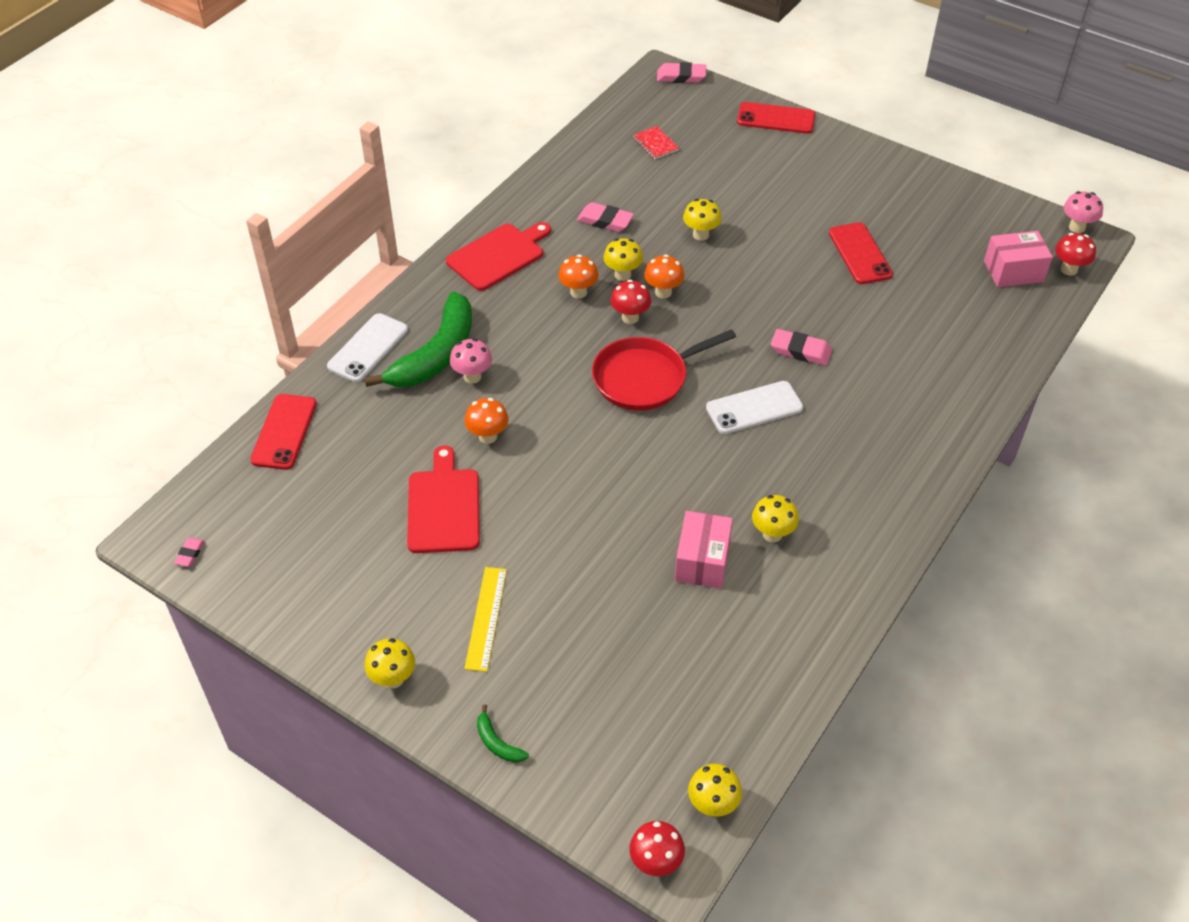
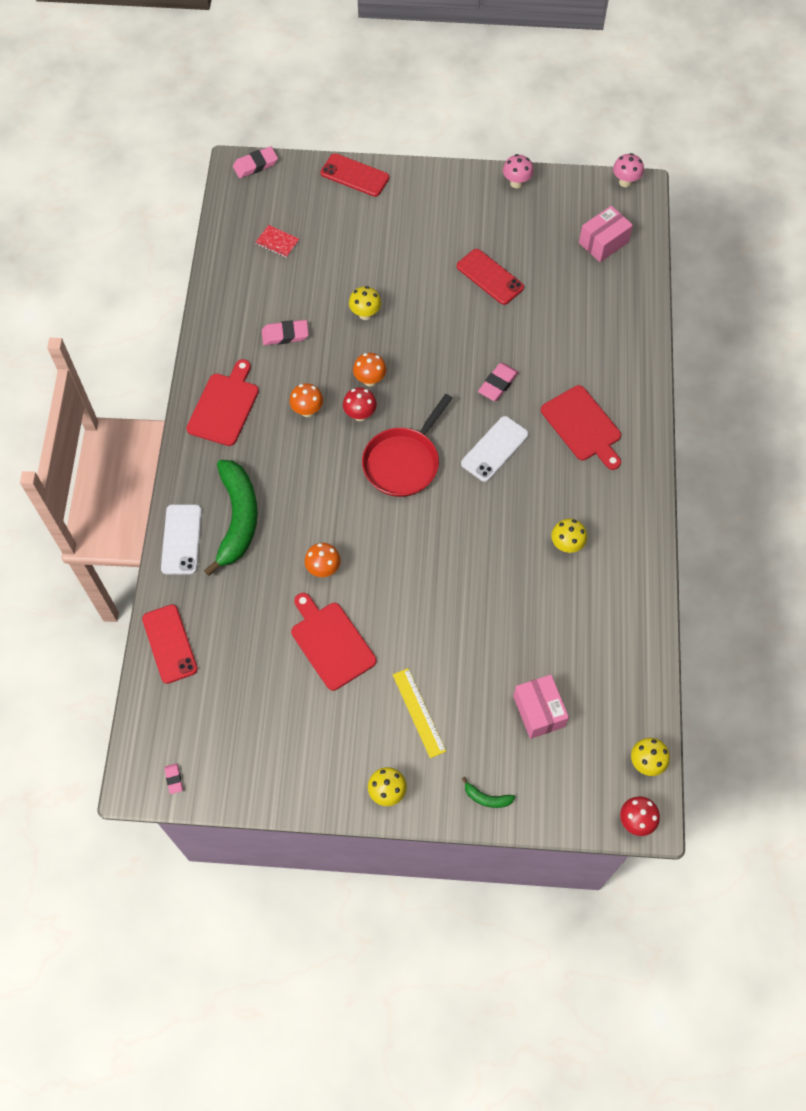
camera: 30 degrees left, 15 degrees up
pink mushroom [450,338,492,384] -> pink mushroom moved to [503,154,534,188]
yellow mushroom [603,238,643,281] -> none
pink box [675,511,733,588] -> pink box moved to [513,675,569,739]
red phone [737,102,815,134] -> red phone turned 45 degrees clockwise [321,153,389,197]
pink eraser [771,329,832,366] -> pink eraser turned 45 degrees counterclockwise [478,363,519,401]
red mushroom [1055,233,1096,276] -> none
none -> red cutting board [541,385,621,470]

